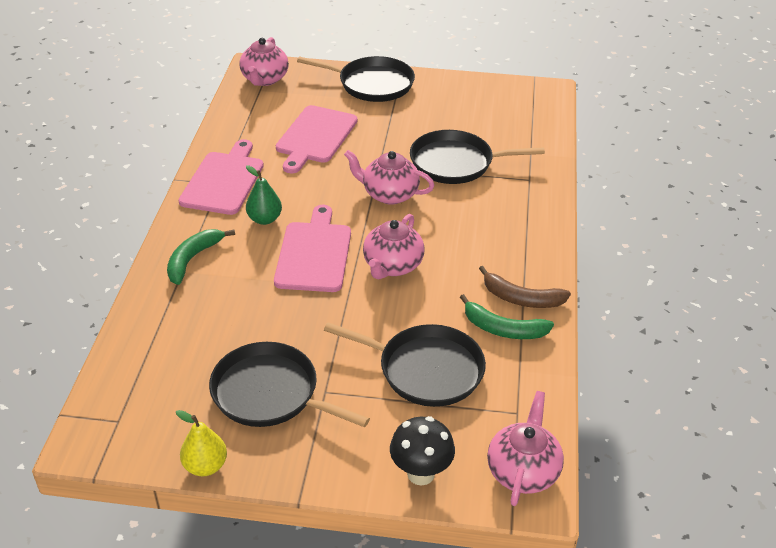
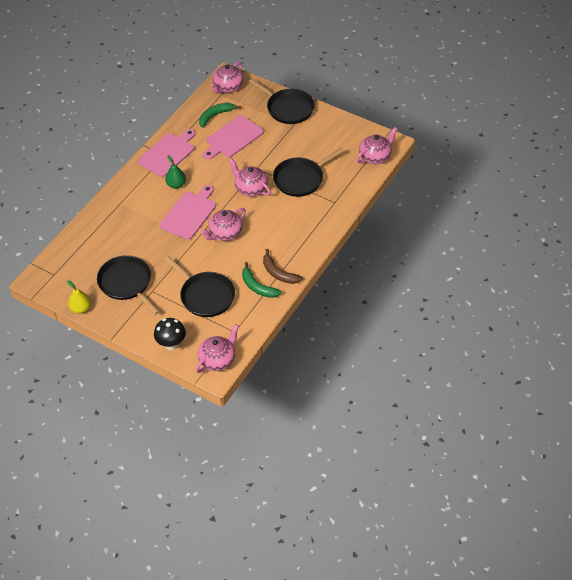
camera: 25 degrees right, 10 degrees up
green banana [167,229,235,285] -> green banana moved to [199,103,241,127]
black pan [410,130,545,184] -> black pan turned 60 degrees counterclockwise [273,148,344,197]
none -> pink teapot [356,127,397,164]

